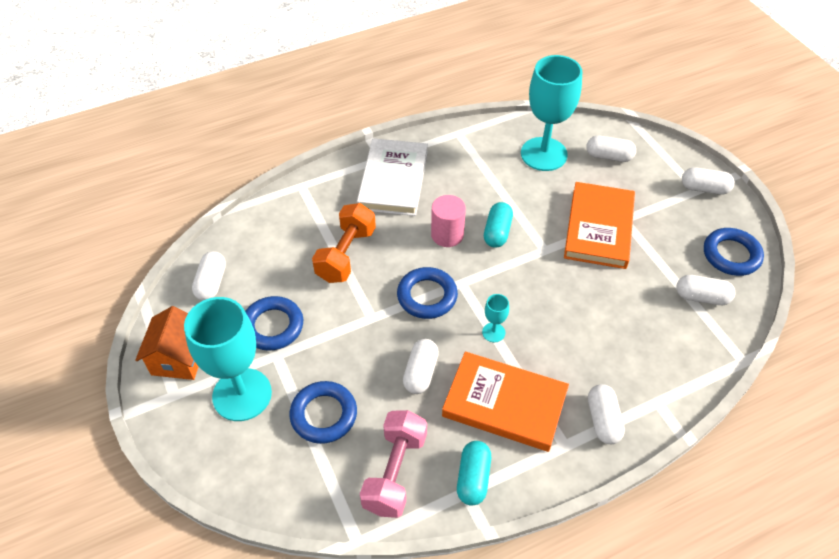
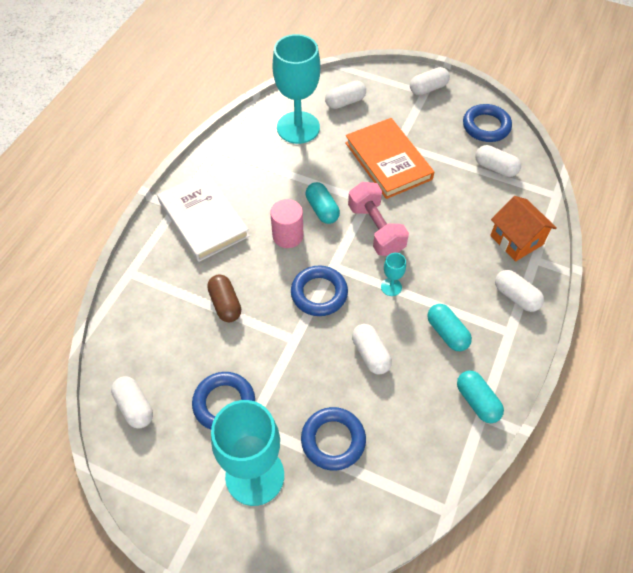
camera: 40 degrees left, 5 degrees up
orange house [135,306,199,380] -> orange house moved to [490,196,557,261]
orange dumbbell [312,203,376,283] -> brown capsule [207,275,241,322]
pink dumbbell [360,410,427,518] -> pink dumbbell moved to [348,182,409,256]
orange book [442,352,569,452] -> turquoise capsule [427,304,472,351]
white capsule [676,275,736,305] -> white capsule turned 60 degrees clockwise [475,145,521,177]

